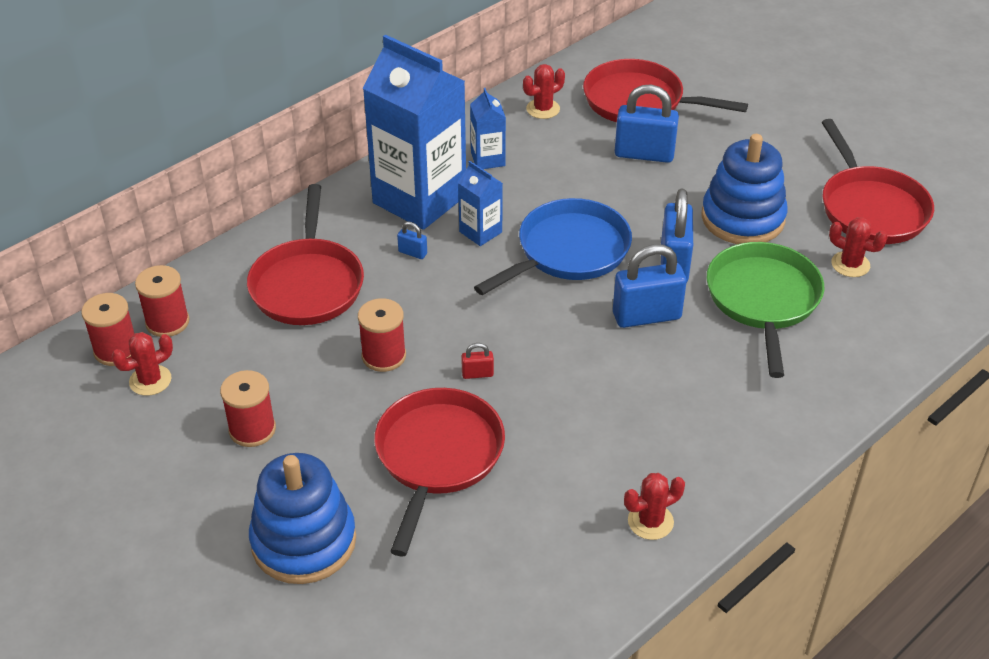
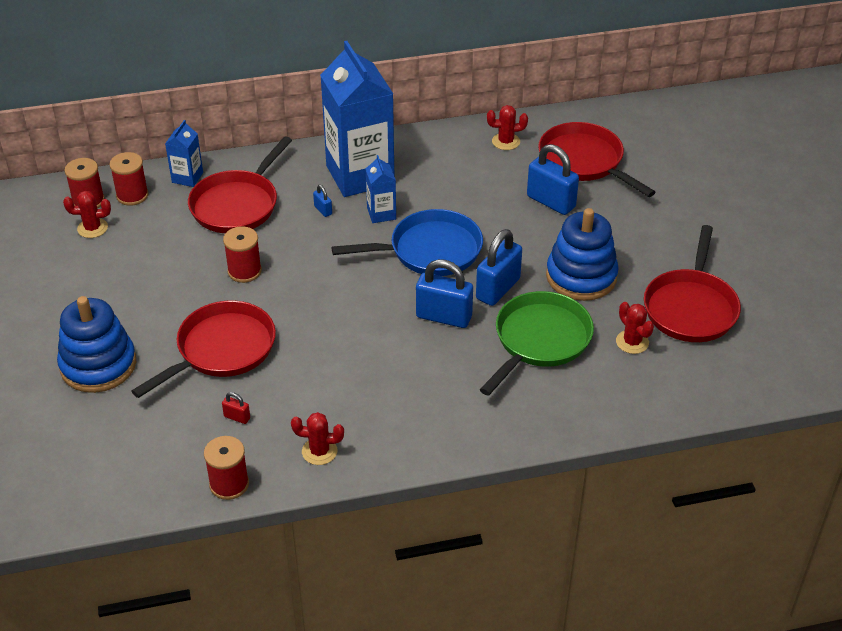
camera: 30 degrees right, 0 degrees up
red spool [220,370,276,447] -> red spool moved to [204,436,249,500]
red padlock [461,343,494,379] -> red padlock moved to [222,392,250,424]
blue carton [470,88,506,169] -> blue carton moved to [165,120,203,187]

